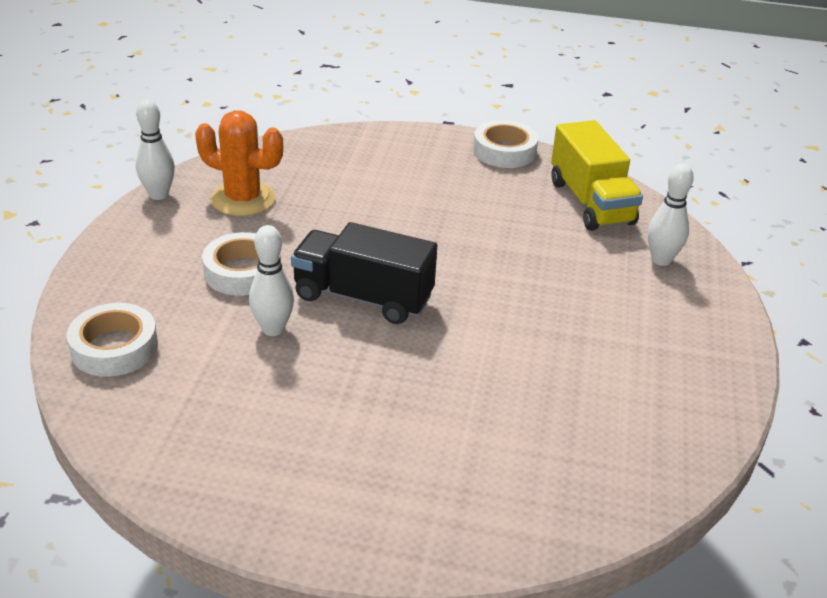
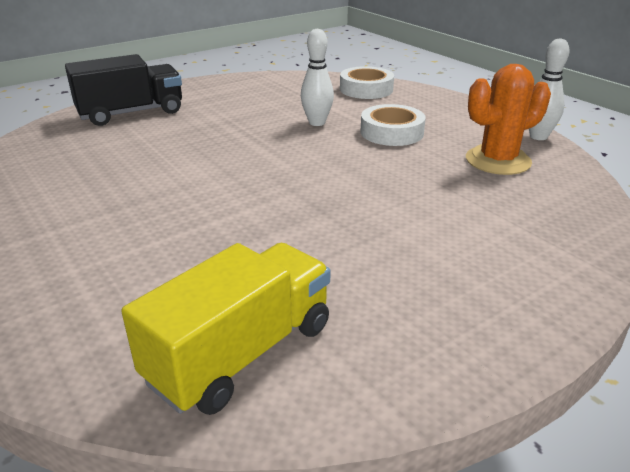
camera: 135 degrees right, 5 degrees down
black truck [291,222,437,324] -> black truck moved to [65,54,182,126]
white tape [473,120,538,168] -> none
yellow truck [551,120,643,231] -> yellow truck turned 105 degrees clockwise [121,243,331,415]
white bowling pin [648,163,694,266] -> none

